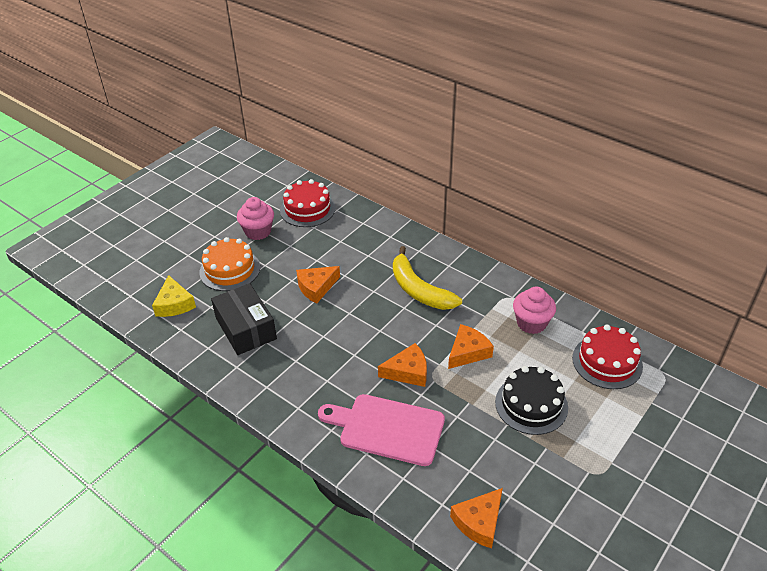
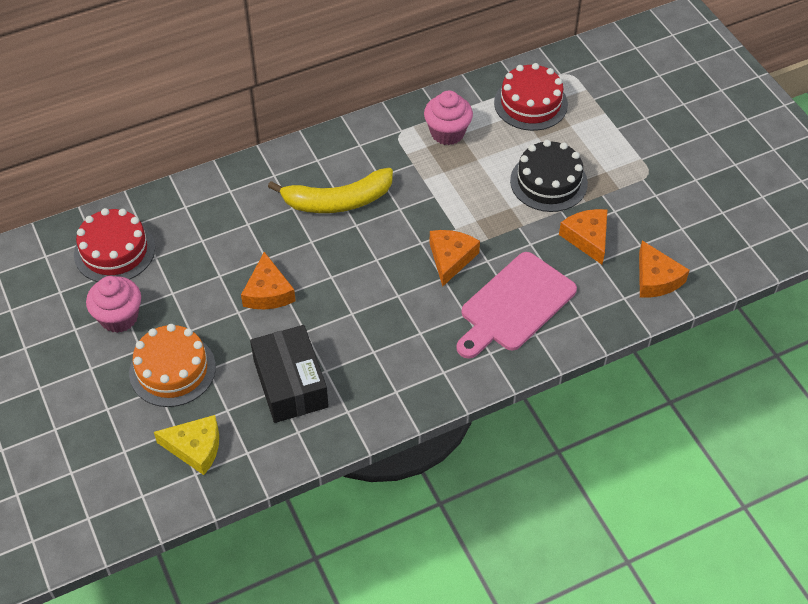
camera: 65 degrees left, 10 degrees up
black box [211,283,277,355] -> black box turned 75 degrees clockwise [250,325,329,423]
orange cheese [448,324,494,369] -> orange cheese moved to [559,209,607,265]

